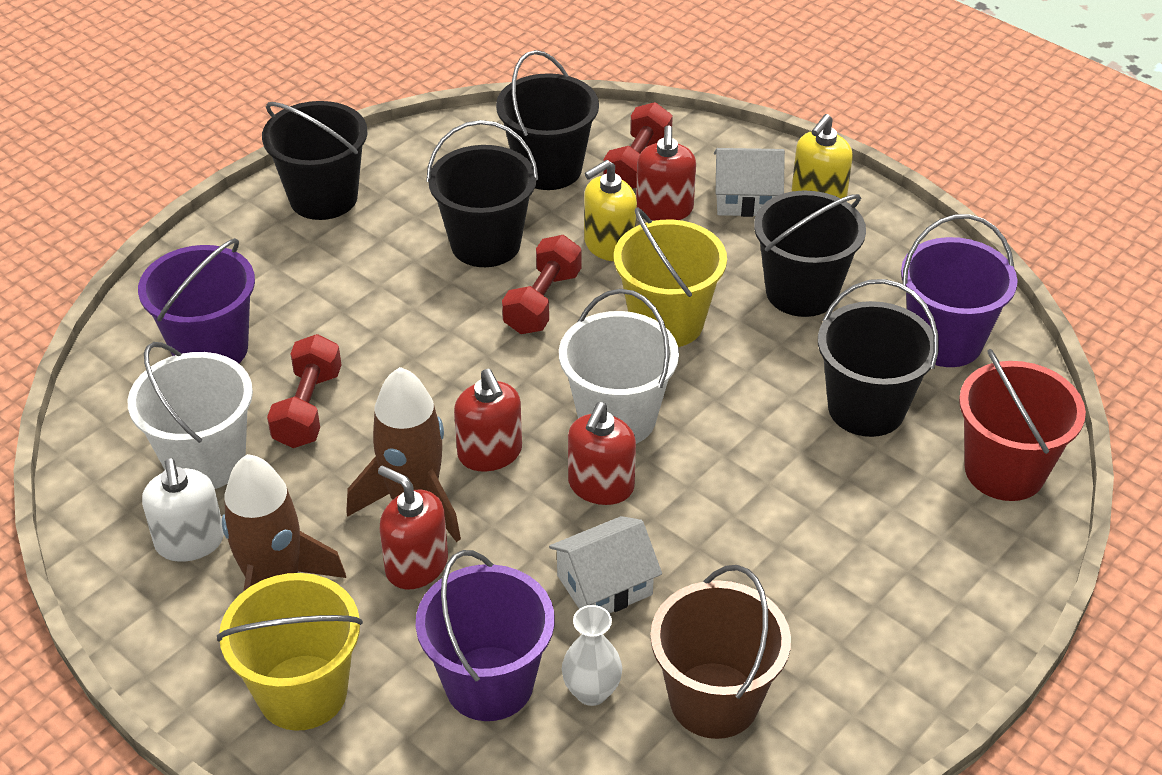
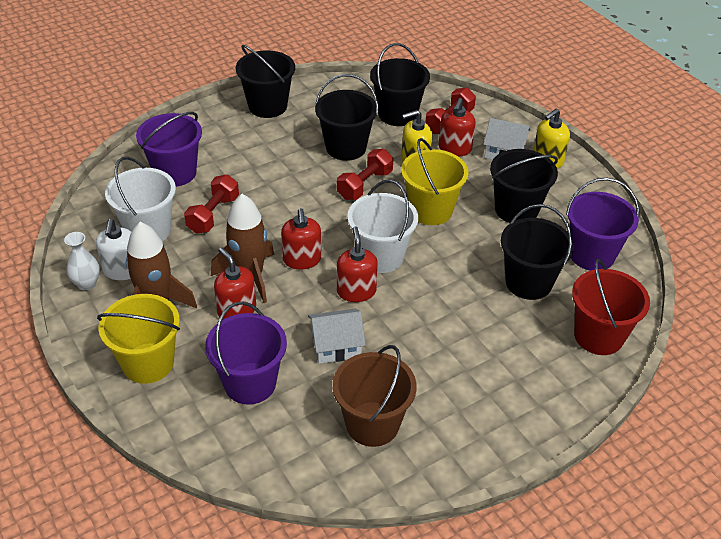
camera: 15 degrees right, 0 degrees up
white vase [562,605,622,706] -> white vase moved to [64,232,100,290]
red soap dispenser [568,402,636,505] -> red soap dispenser turned 135 degrees clockwise [337,227,378,302]

